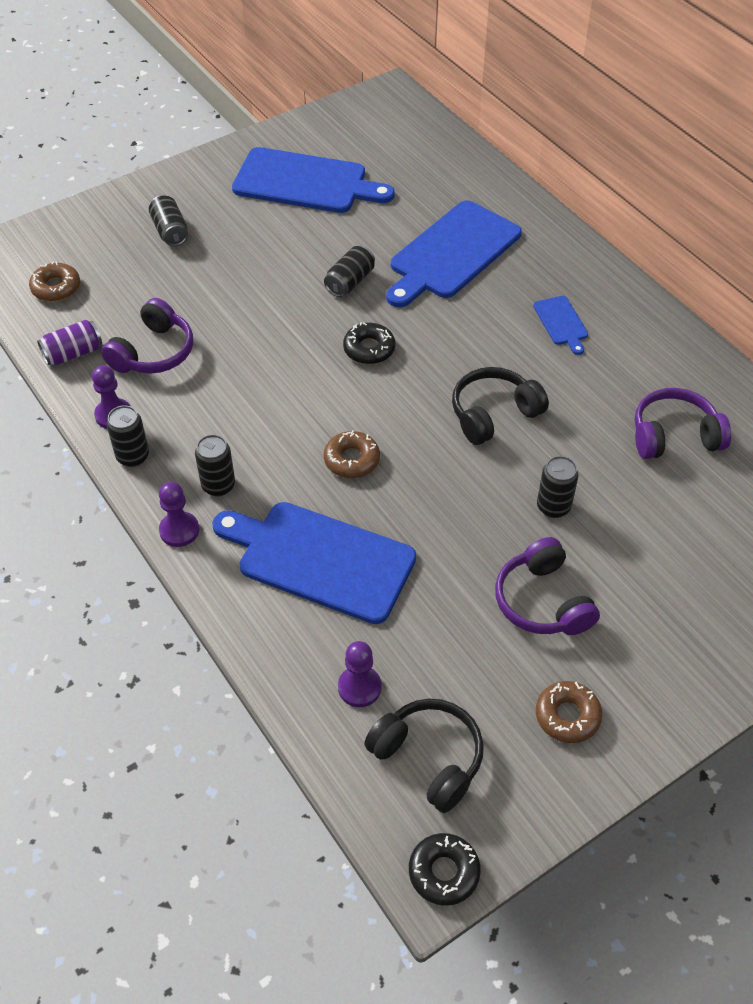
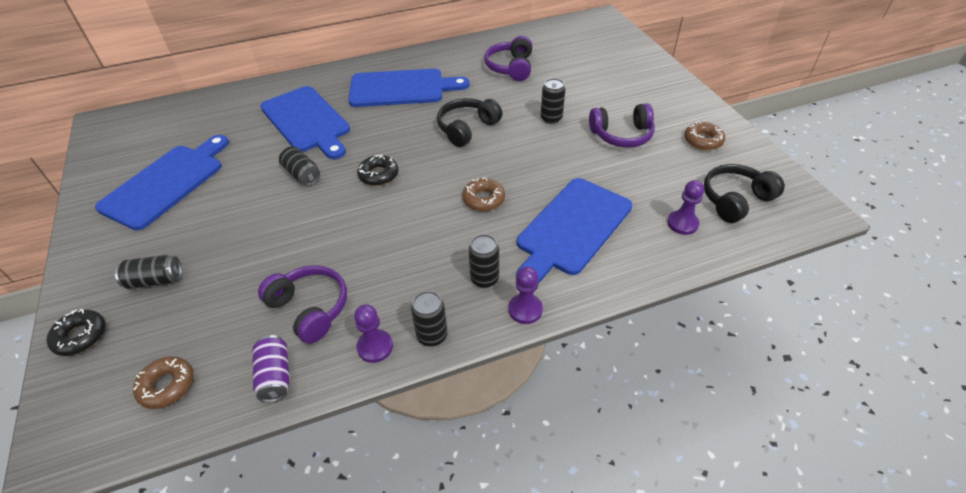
camera: 75 degrees left, 5 degrees down
black donut [409,833,481,906] -> black donut moved to [46,309,106,356]
black headphones [452,367,549,445] -> black headphones turned 60 degrees clockwise [437,98,502,147]
blue cutting board [533,296,588,355] -> blue cutting board [348,69,469,107], size x2.21

